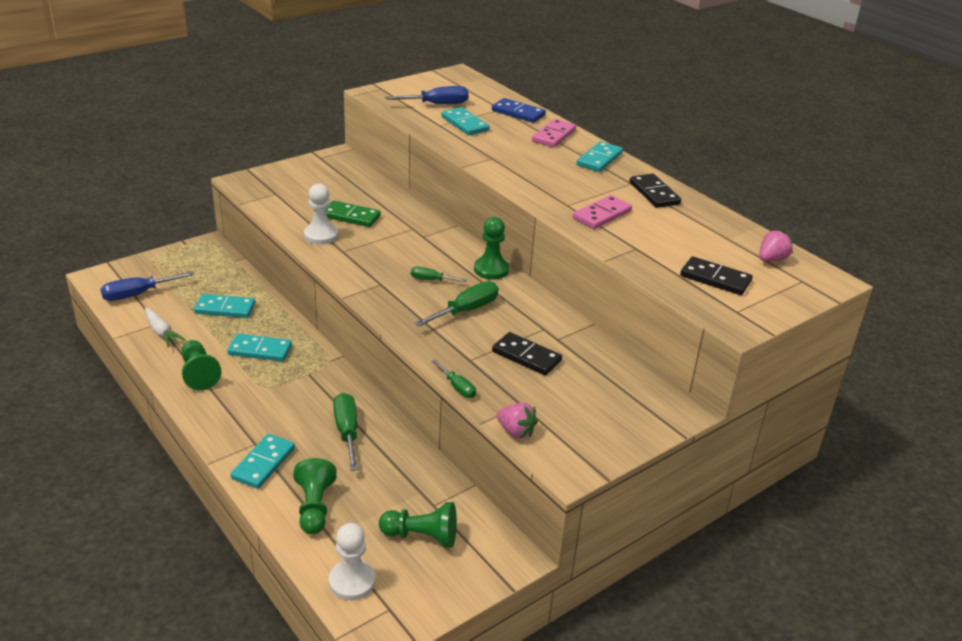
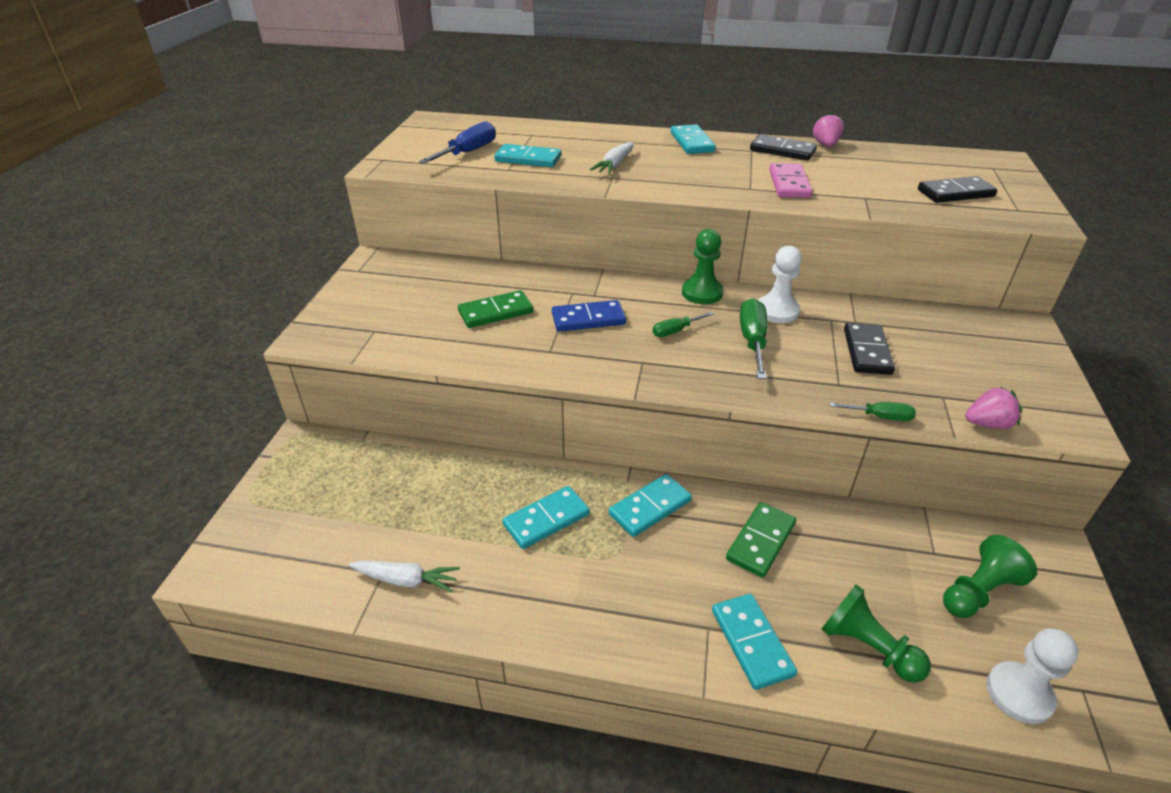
camera: 40 degrees left, 5 degrees up
blue screwdriver [100,271,195,301] -> none
green pawn [182,340,222,390] -> none
turquoise domino [194,294,255,318] -> turquoise domino moved to [609,474,692,537]
white pawn [304,184,338,245] -> white pawn moved to [758,246,802,323]
green screwdriver [333,393,358,471] -> green domino [726,502,796,578]
blue domino [492,98,546,123] -> blue domino moved to [552,300,626,332]
black domino [492,332,562,375] -> black domino turned 75 degrees counterclockwise [844,323,895,375]
pink domino [532,119,576,147] -> none
pink strawberry [759,230,794,262] -> pink strawberry moved to [813,112,844,147]
none -> white carrot [590,142,634,174]

